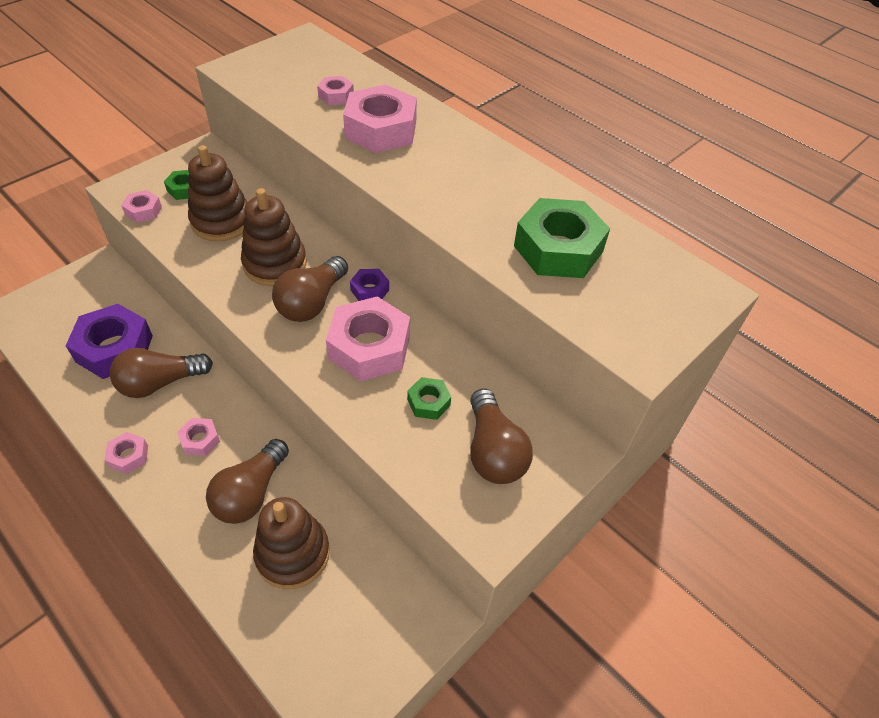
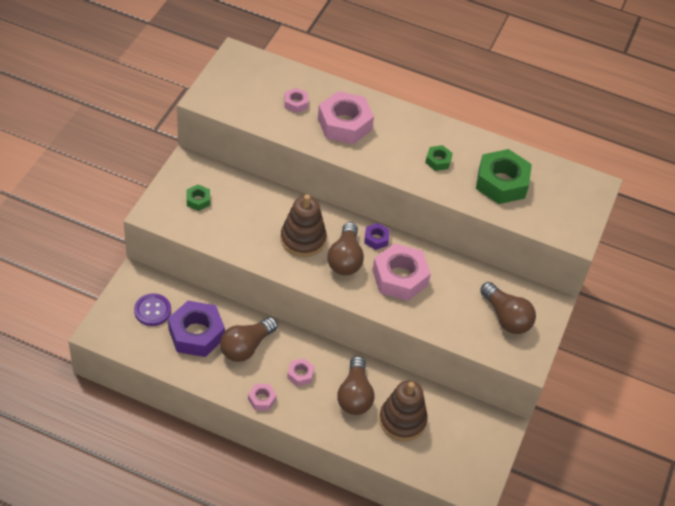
camera: 25 degrees left, 0 degrees up
pink nut [121,190,162,223] -> none
brown stacking toy [188,145,248,241] -> none
green nut [407,377,451,420] -> green nut moved to [425,145,453,171]
none -> purple button [134,293,171,326]

